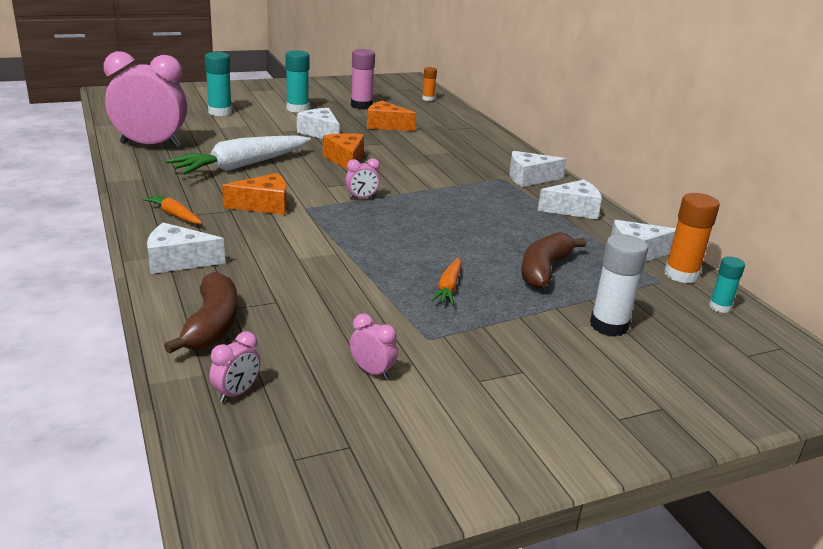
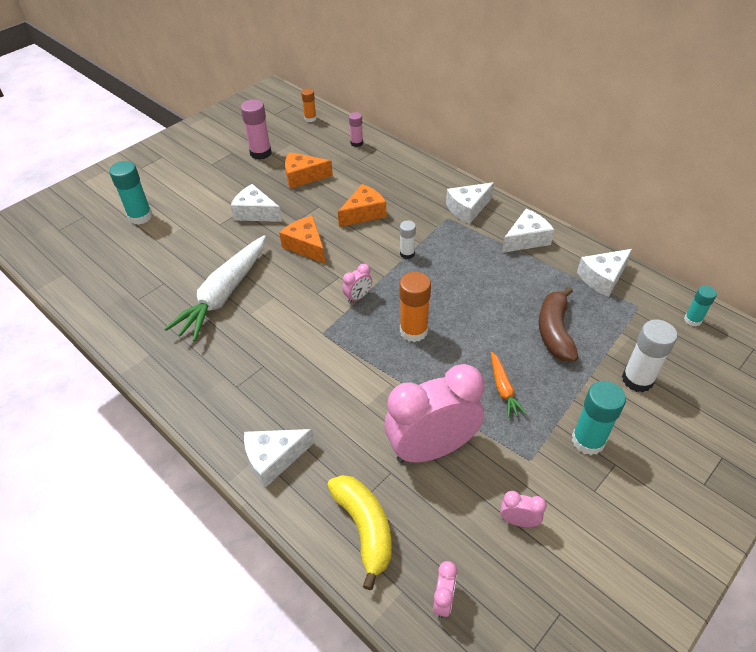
camera: 20 degrees left, 20 degrees up
pink clock [104,51,187,148] -> pink clock moved to [384,364,484,463]
orange carrot [142,194,202,224] -> none
brown banana [164,272,238,354] -> yellow banana [327,475,392,590]
orange cheese [222,173,287,215] -> orange cheese moved to [338,184,386,227]
turquoise glue stick [285,50,310,113] -> turquoise glue stick moved to [572,381,626,455]
orange glue stick [664,193,720,283] -> orange glue stick moved to [400,272,431,342]
none -> pink glue stick [349,112,363,147]
none -> white glue stick [400,221,416,259]

